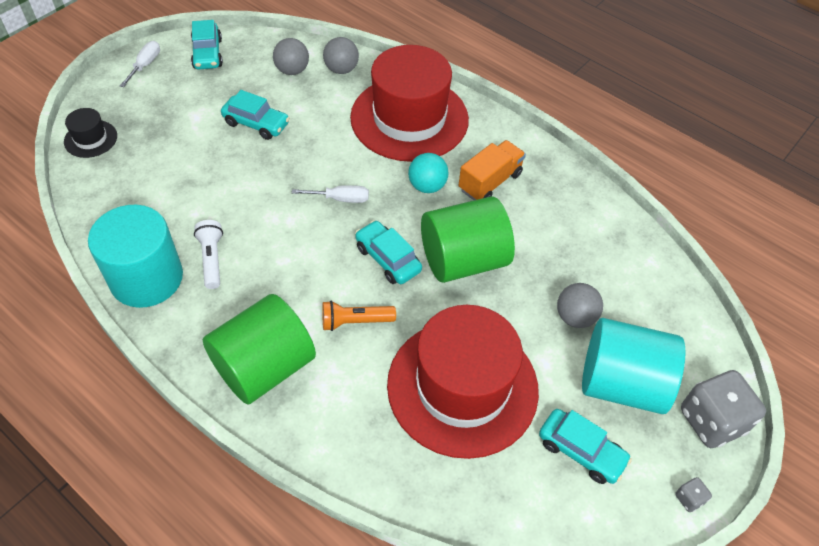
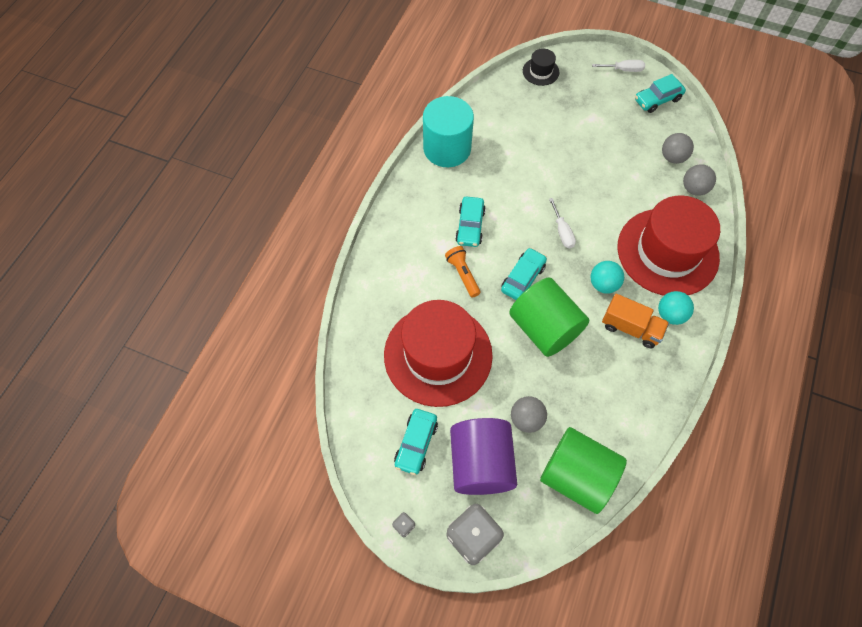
camera: 75 degrees right, 10 degrees up
white flashlight [194,220,223,289] -> none
green cylinder [203,294,316,405] -> green cylinder moved to [540,427,627,514]
turquoise car [221,90,290,140] -> turquoise car moved to [455,197,486,247]
turquoise cylinder [582,318,685,414] -> purple cylinder [450,418,517,495]
none -> turquoise ball [658,291,694,325]

